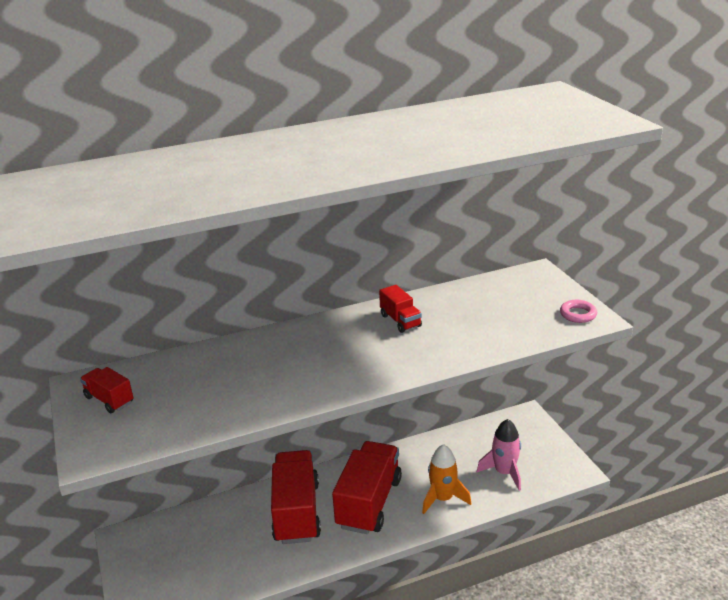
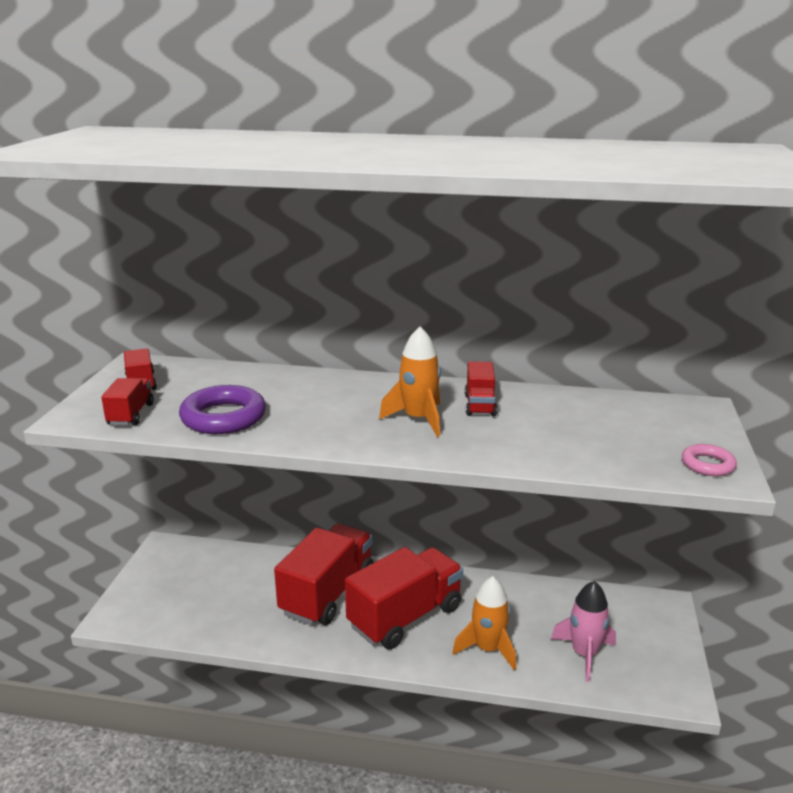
camera: 30 degrees right, 5 degrees down
none -> red truck [101,378,154,425]
none -> purple ring [179,385,266,434]
none -> orange rocket [379,327,441,437]

